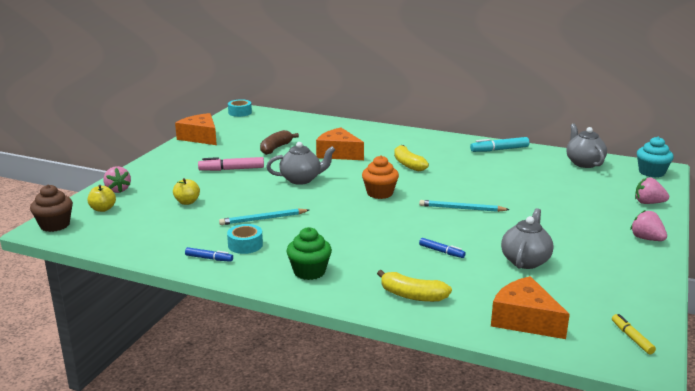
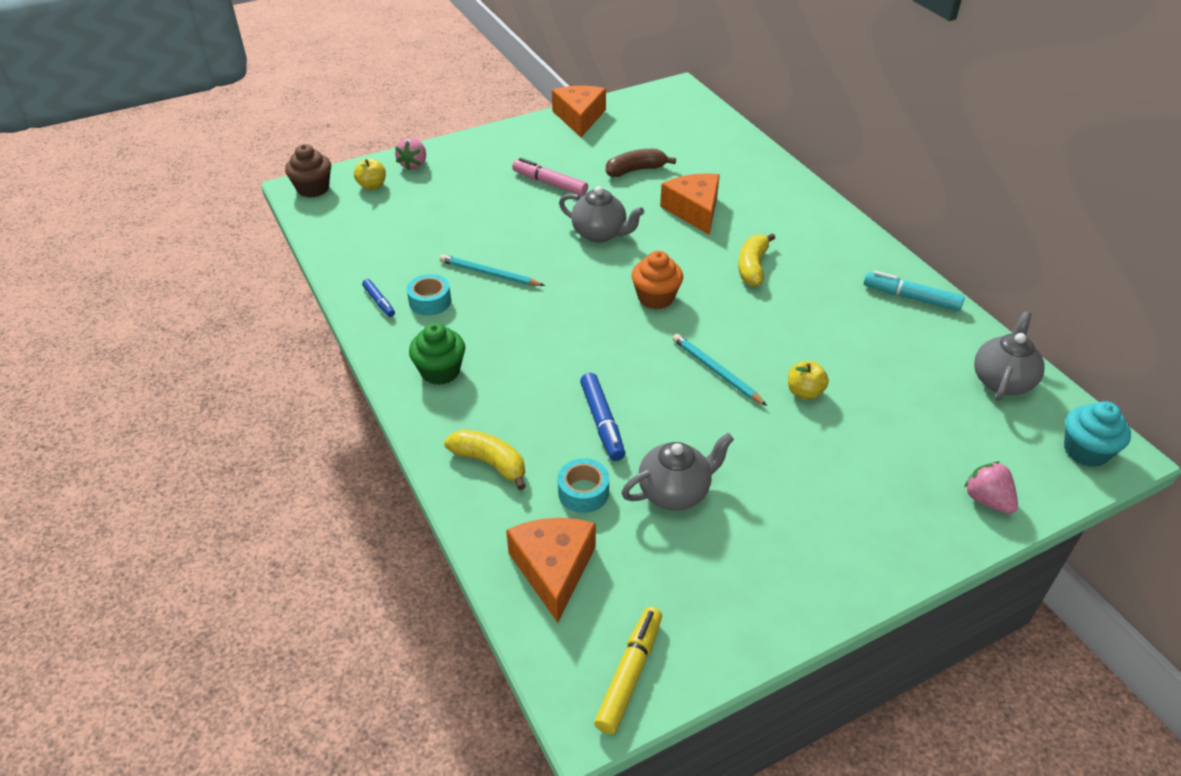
camera: 40 degrees right, 20 degrees up
yellow apple [173,178,200,205] -> yellow apple moved to [788,361,829,400]
turquoise tape [228,99,252,117] -> turquoise tape moved to [558,458,609,513]
yellow banana [377,270,452,302] -> yellow banana turned 150 degrees clockwise [444,430,526,490]
blue marker [419,238,466,258] -> blue marker [580,373,625,461], size x1.65
yellow marker [612,314,656,354] -> yellow marker [594,607,662,734], size x1.65
pink strawberry [630,210,667,241] -> none

